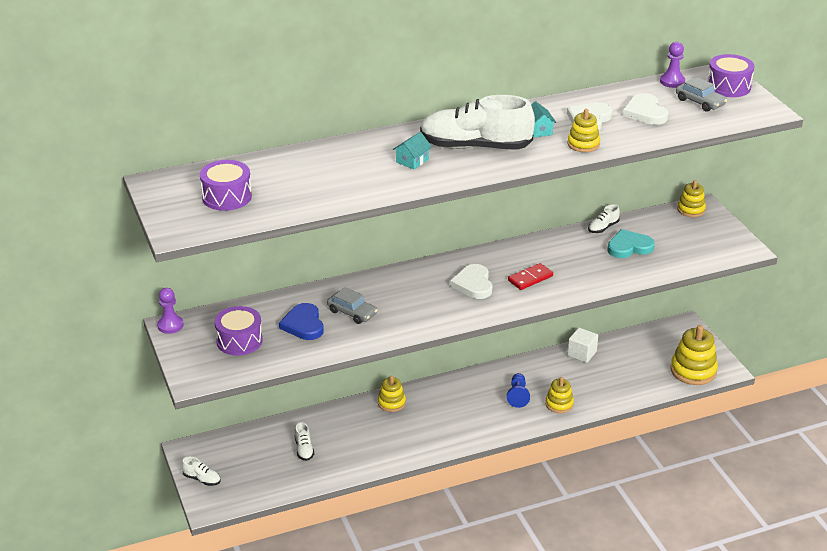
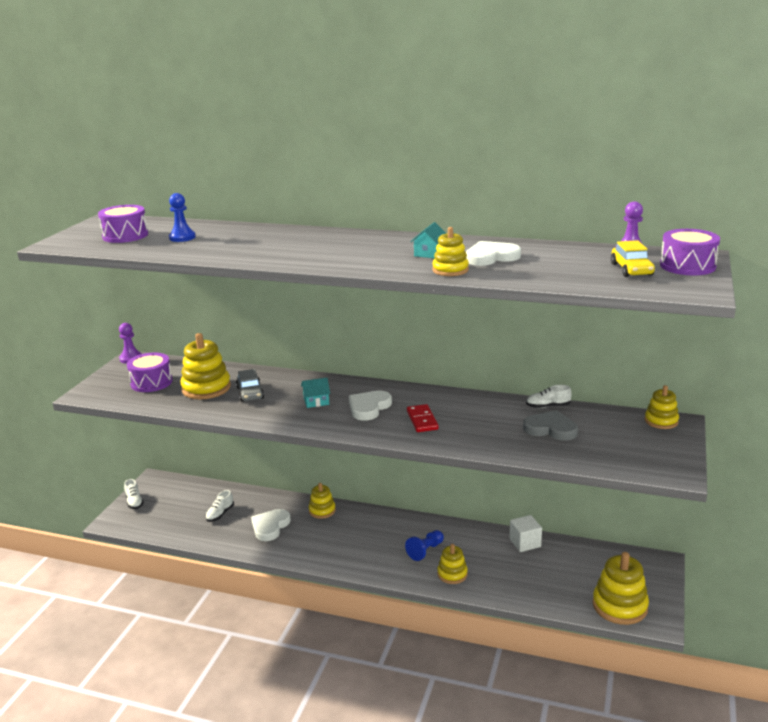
camera: 40 degrees right, 10 degrees down
blue heart [279,303,324,340] -> yellow stacking toy [180,333,231,399]
turquoise house [393,132,432,170] -> turquoise house moved to [301,378,330,408]
white shoe [420,95,535,150] -> none
red domino [508,263,553,290] -> red domino turned 75 degrees clockwise [407,404,439,432]
turquoise heart [607,229,655,258] -> grey heart [523,410,578,441]
white heart [622,93,669,125] -> white heart moved to [251,509,291,541]
grey car [676,77,727,112] -> yellow car [611,240,655,277]
none -> blue pawn [169,193,196,242]

